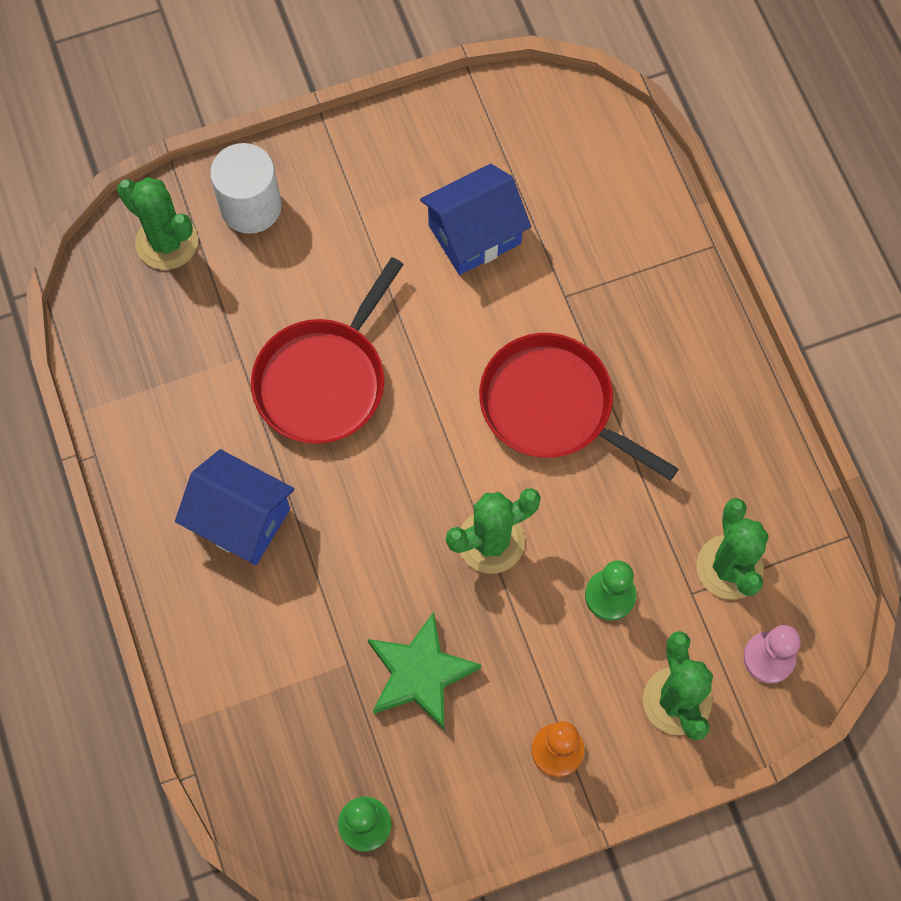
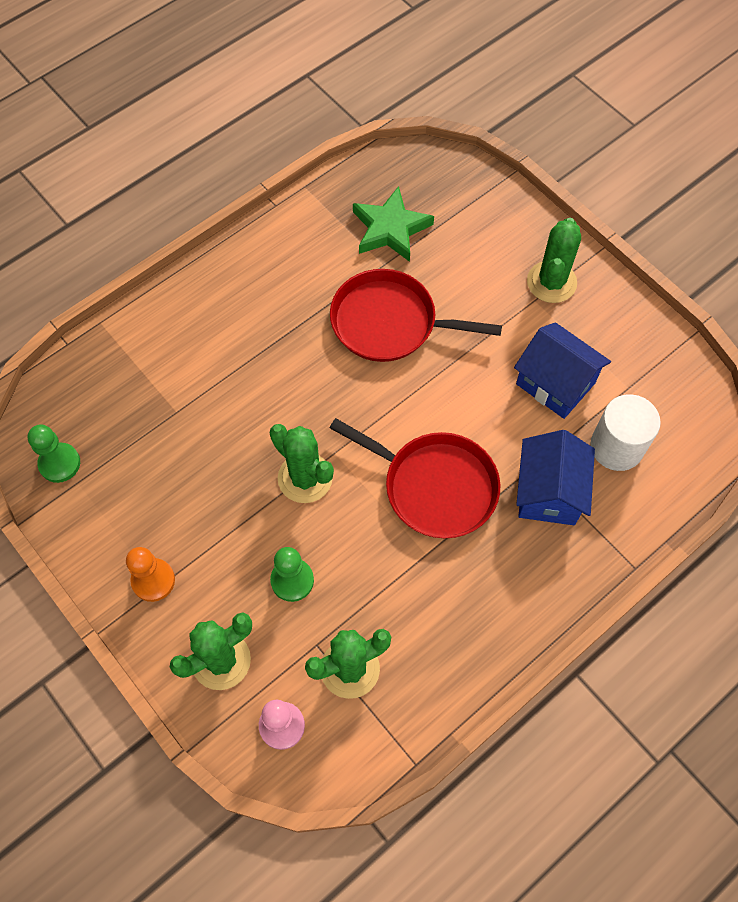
camera: 70 degrees right, 5 degrees down
green cactus [117,177,198,270] -> green cactus moved to [527,218,581,303]
blue house [175,449,294,565] -> blue house moved to [516,430,595,525]
white cylinder [210,143,282,234] -> white cylinder moved to [590,394,661,471]
green star [368,612,481,729] -> green star moved to [353,186,434,262]
red pan [479,333,678,481] -> red pan turned 105 degrees clockwise [330,418,500,538]

